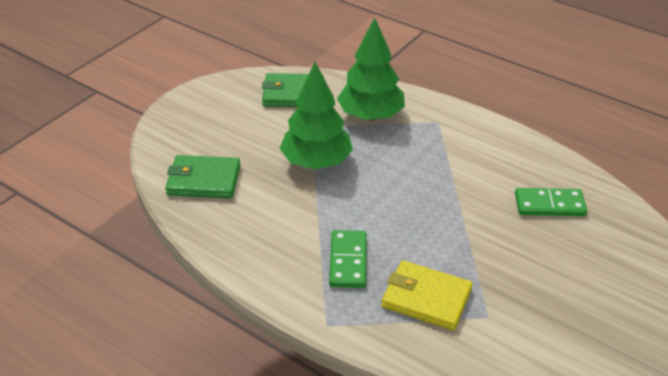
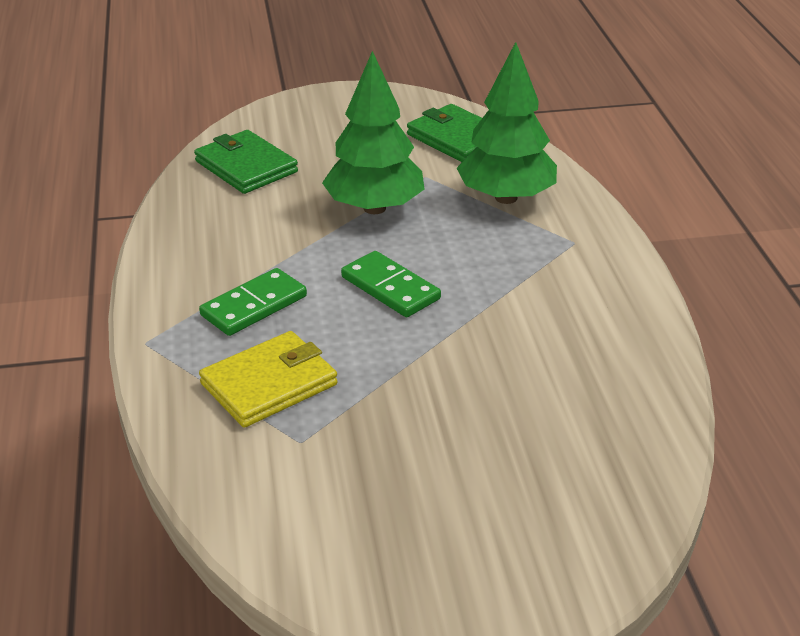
camera: 45 degrees right, 5 degrees down
yellow wallet [381,260,473,330] -> yellow wallet turned 75 degrees clockwise [199,331,338,428]
green domino [515,188,587,216] -> green domino moved to [341,251,441,317]

